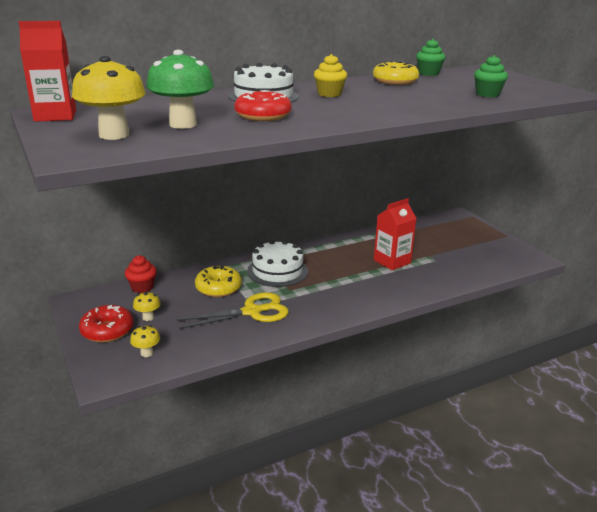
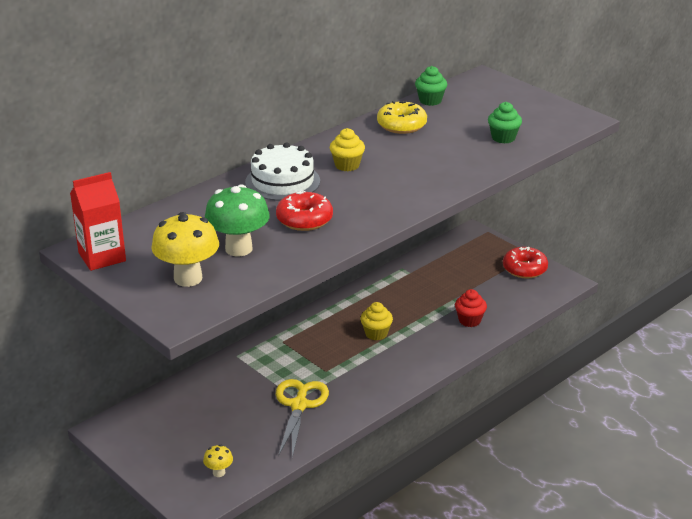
camera: 15 degrees left, 5 degrees up
red donut [79,305,134,343] -> red donut moved to [503,247,548,278]
red cupcake [125,255,157,293] -> red cupcake moved to [455,289,487,327]
yellow mushroom [133,291,161,321] -> none
yellow scissors [176,292,289,329] -> yellow scissors turned 45 degrees counterclockwise [276,379,329,458]
yellow donut [195,266,242,297] -> none
white cake [247,240,308,287] -> none
red carton [374,198,417,270] -> none
none -> yellow cupcake [360,302,393,340]

